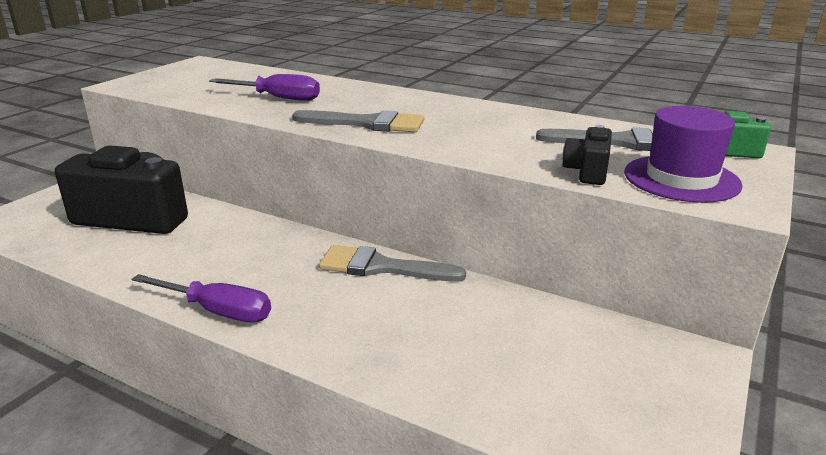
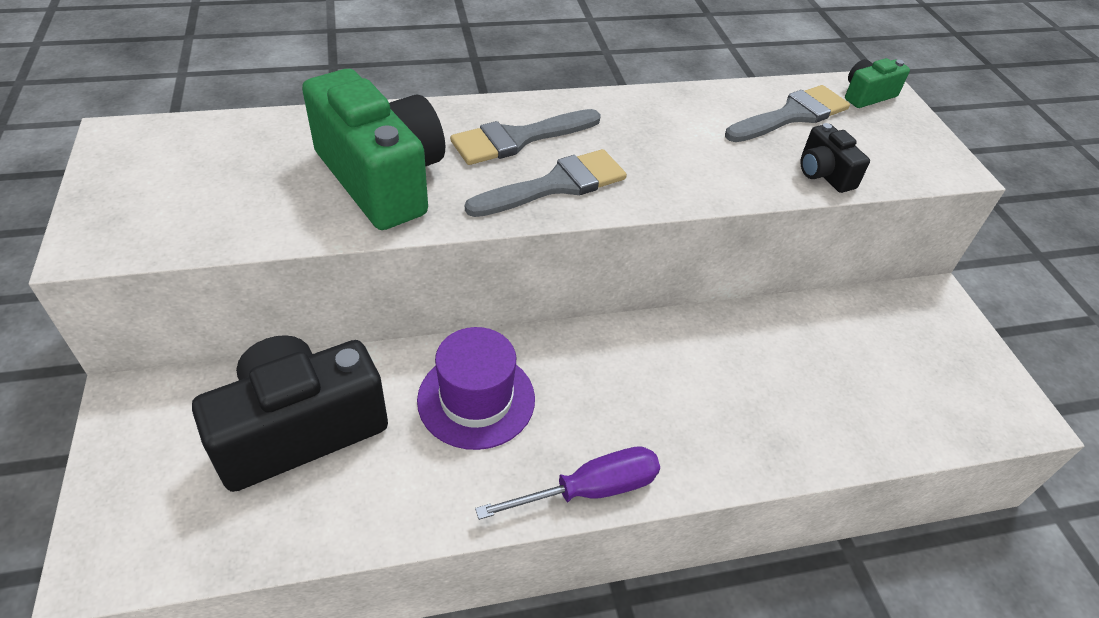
camera: 45 degrees left, 20 degrees up
purple screwdriver [209,74,320,101] -> green camera [302,69,445,230]
grey brush [319,245,466,282] -> grey brush moved to [450,109,601,165]
purple hat [624,106,743,203] -> purple hat moved to [417,327,535,450]

